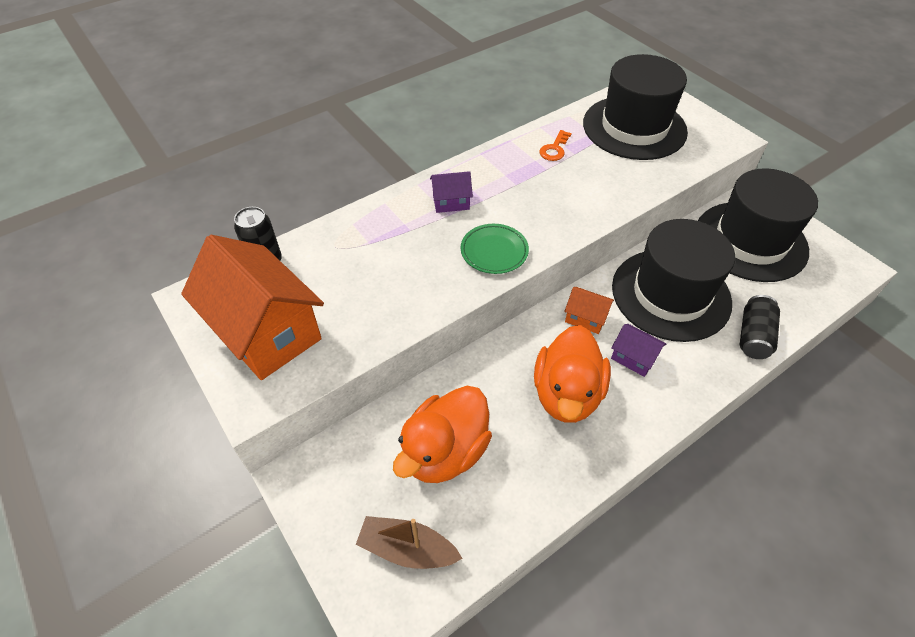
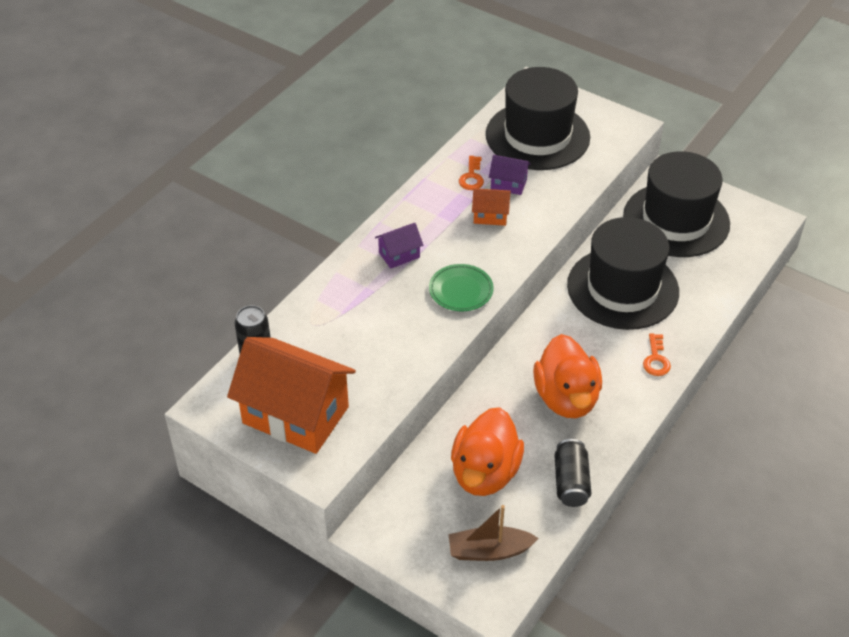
camera: 20 degrees left, 5 degrees down
orange house [564,287,614,334] -> orange house moved to [472,188,510,226]
purple house [611,324,666,377] -> purple house moved to [489,155,531,195]
black can [740,295,780,359] -> black can moved to [554,439,591,507]
none -> orange key [643,334,671,376]

